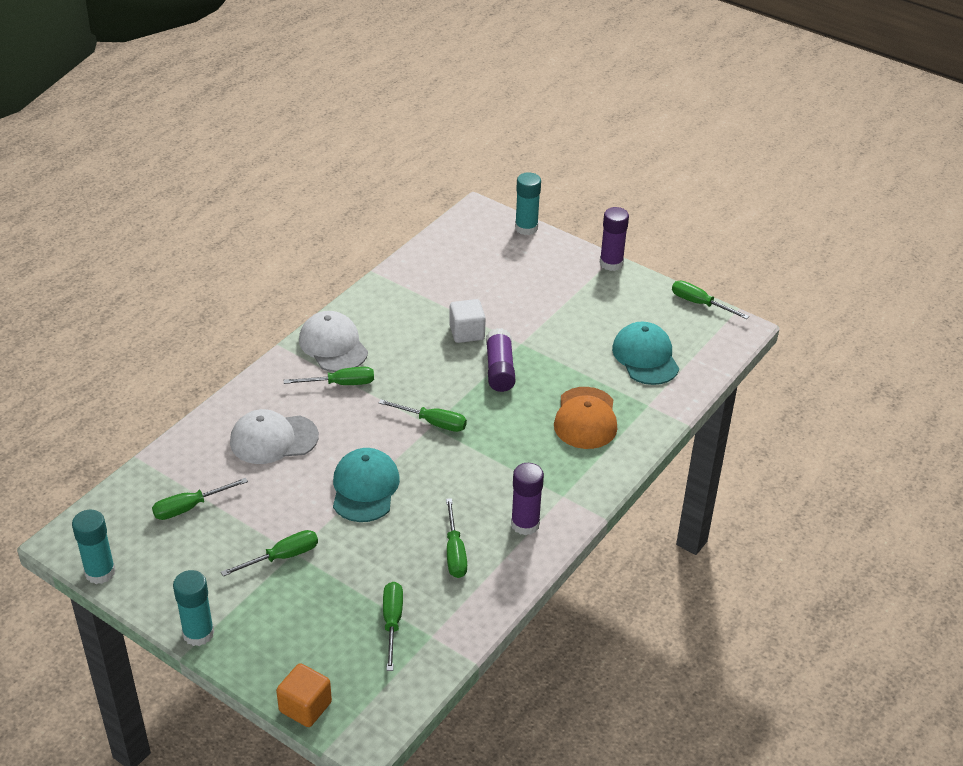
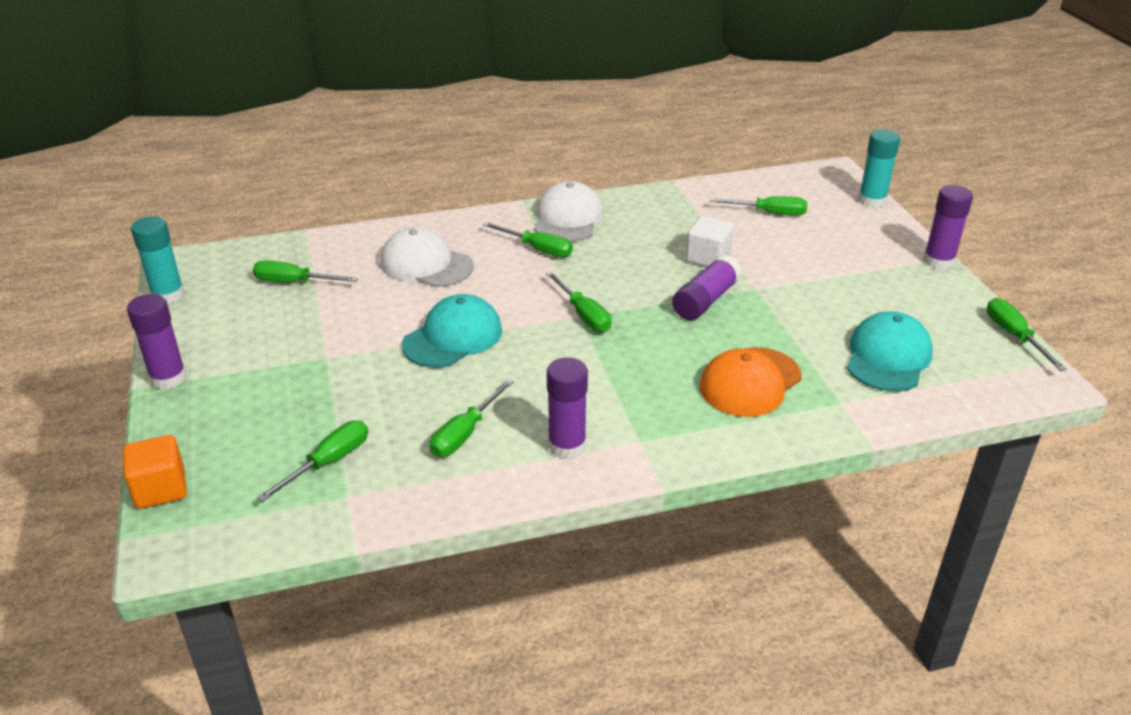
camera: 40 degrees right, 5 degrees down
turquoise glue stick [173,570,214,646] -> purple glue stick [127,294,187,390]
green screwdriver [221,530,318,576] -> green screwdriver moved to [709,196,807,216]

